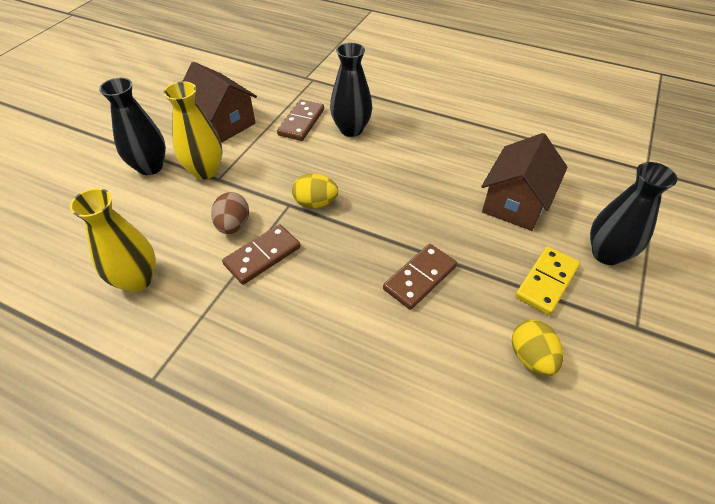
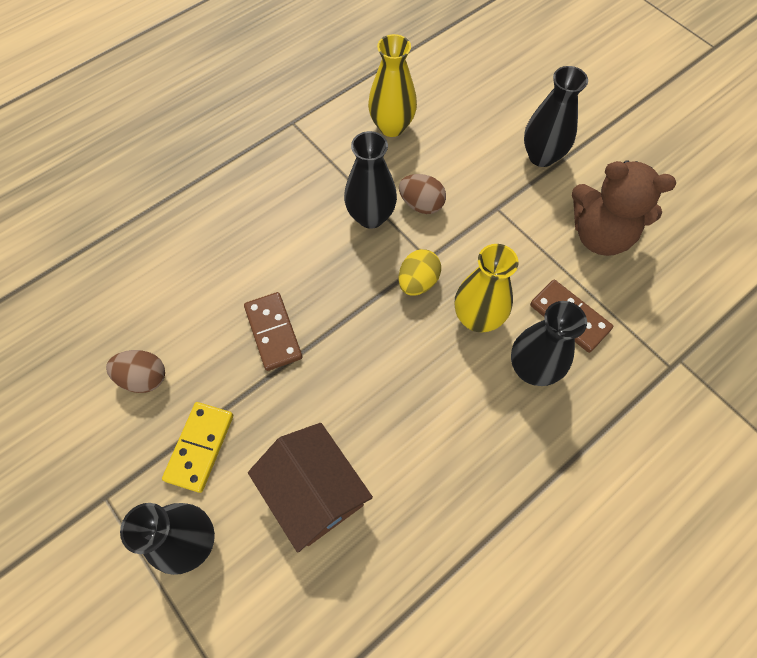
camera: 115 degrees right, 15 degrees up
yellow vase [163,81,222,179] -> yellow vase moved to [455,244,518,332]
brown house [183,62,257,143] -> brown teddy bear [572,160,676,256]
brown domino [222,224,300,285] -> black vase [344,131,397,229]
yellow egg [512,320,563,376] -> brown egg [106,350,165,393]
yellow domino [515,246,580,315] -> yellow domino turned 45 degrees clockwise [162,402,233,493]

